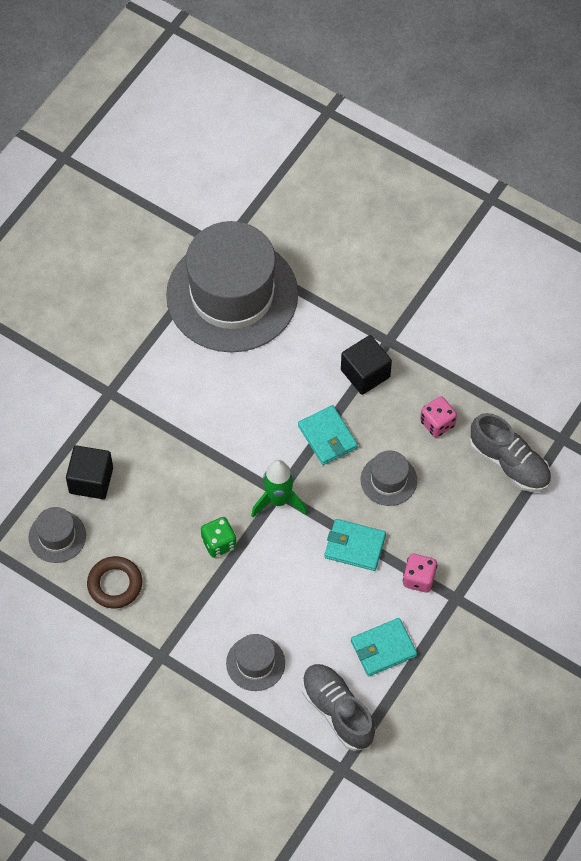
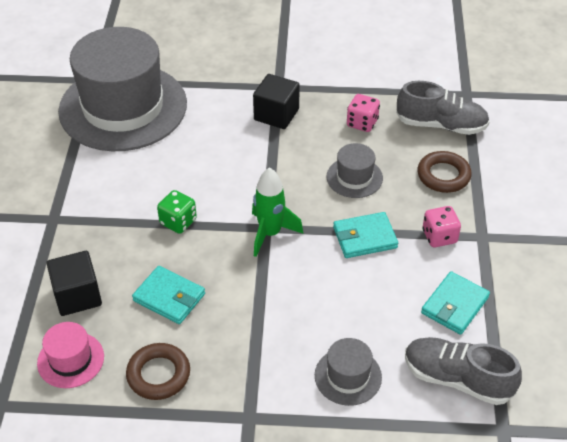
camera: 30 degrees left, 15 degrees down
grey hat [29,507,86,563] -> pink hat [37,322,104,388]
green dice [201,517,236,558] -> green dice moved to [157,190,197,234]
turquoise wallet [298,405,358,465] -> turquoise wallet moved to [132,266,205,324]
none -> brown ring [417,151,472,193]

